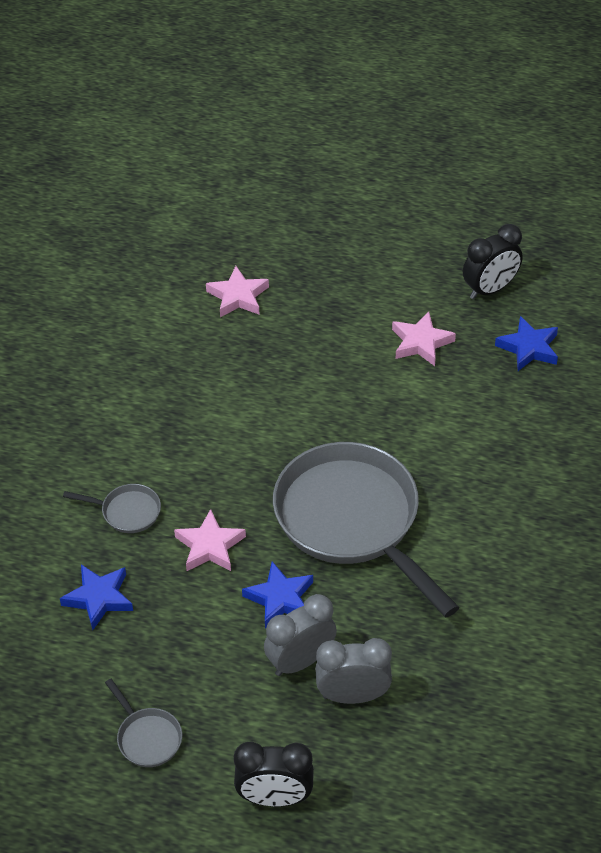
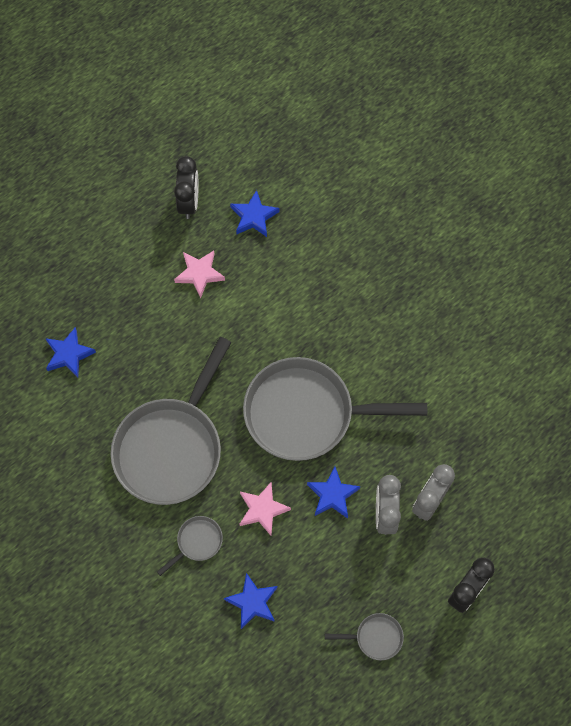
camera: 55 degrees left, 20 degrees up
pink star [206,266,269,317] -> blue star [45,327,96,377]
none -> grey pan [111,337,231,505]

